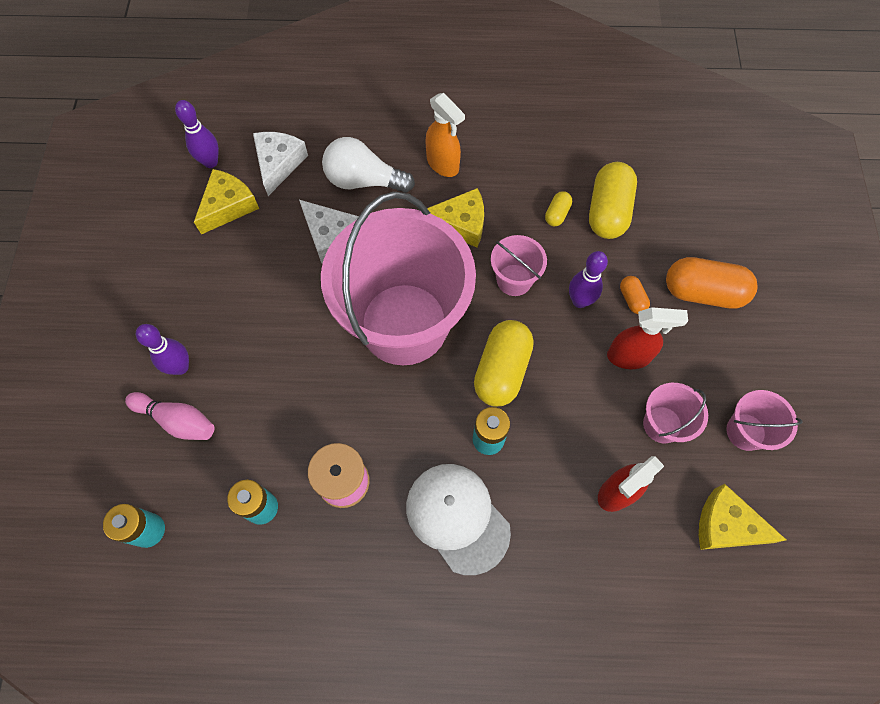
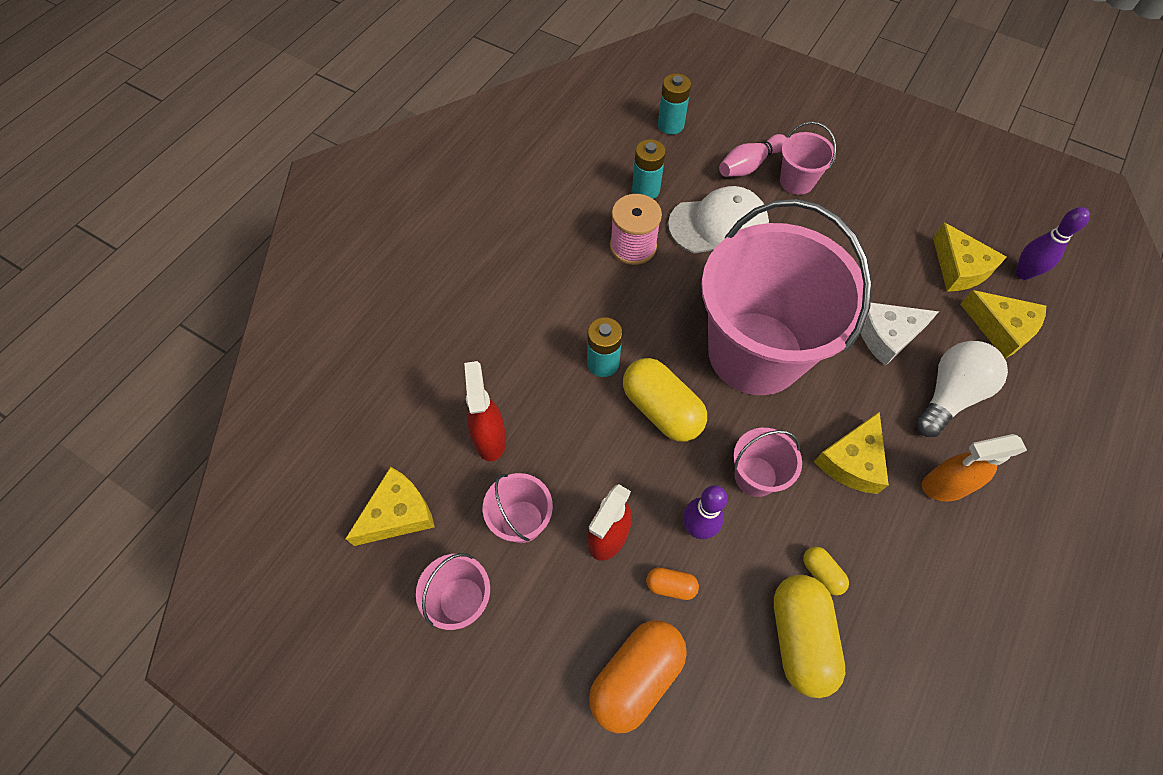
camera: 120 degrees right, 5 degrees down
purple bowling pin [136,324,189,375] -> pink bucket [780,121,836,195]
white cheese [253,132,308,196] -> yellow cheese [960,290,1046,359]
white cap [406,464,511,575] -> white cap moved to [668,186,769,254]
yellow capsule [589,162,637,239] -> yellow capsule turned 45 degrees clockwise [774,575,845,698]

